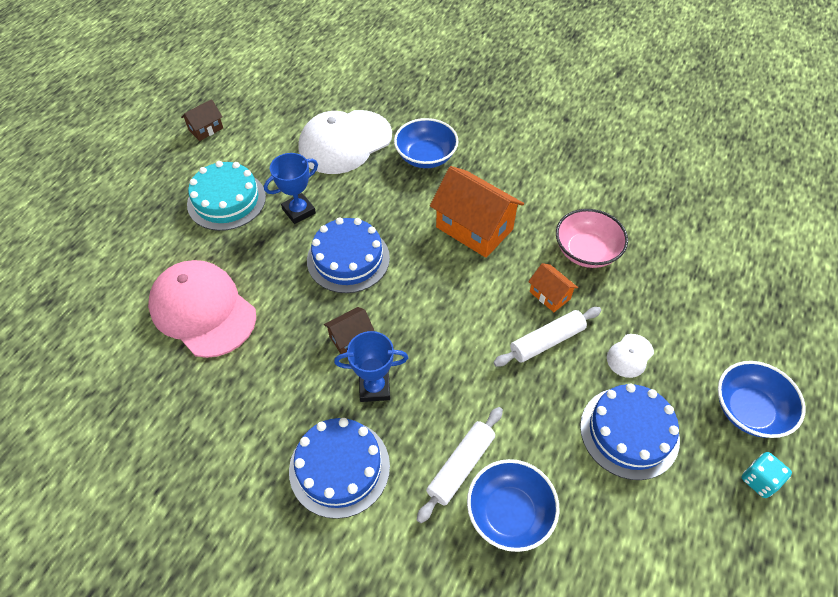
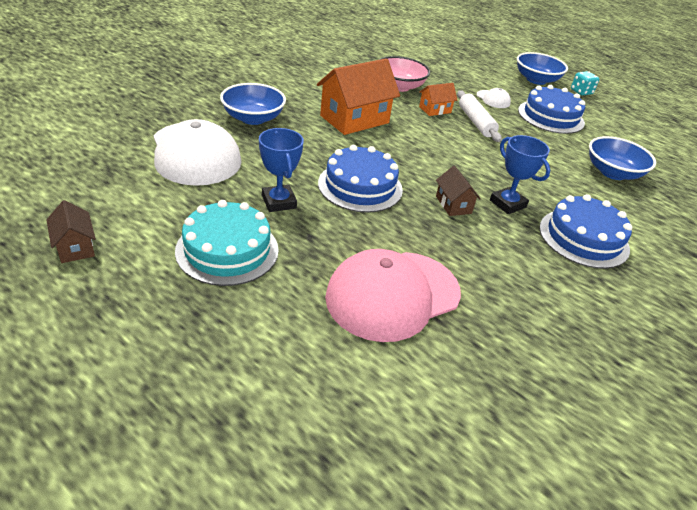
camera: 80 degrees left, 15 degrees down
blue trophy [334,331,408,402] -> blue trophy turned 45 degrees counterclockwise [490,135,550,214]
white rolling pin [417,407,503,523] -> none

